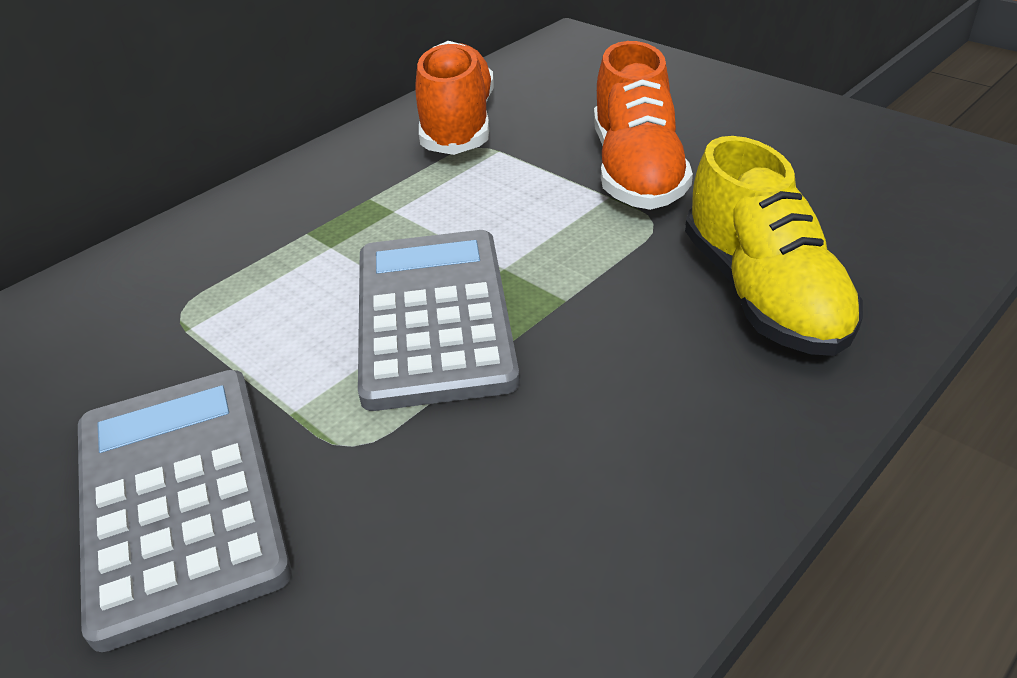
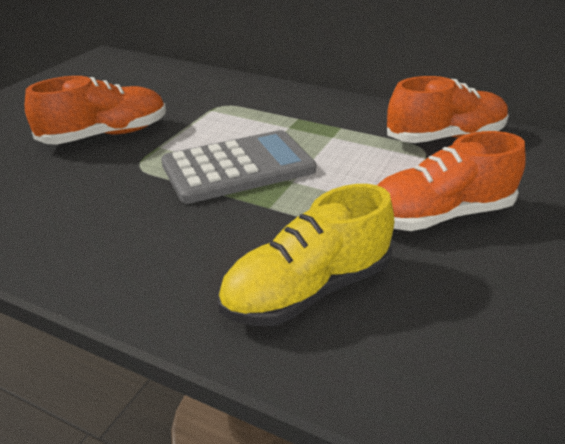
camera: 70 degrees right, 5 degrees down
grey calculator [78,370,292,652] -> orange shoe [25,76,166,145]

